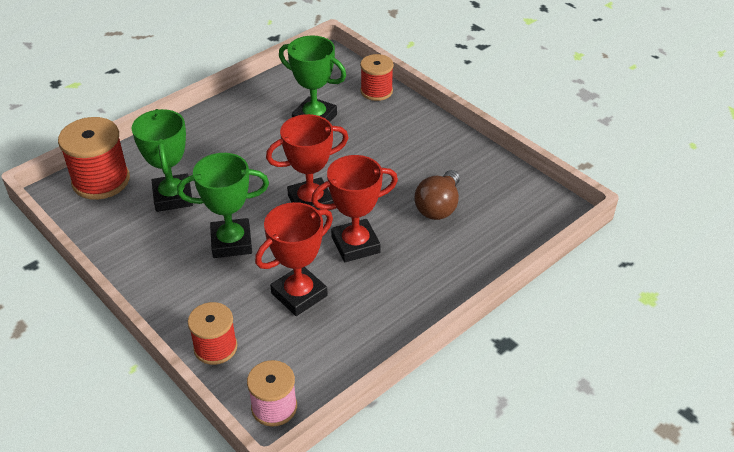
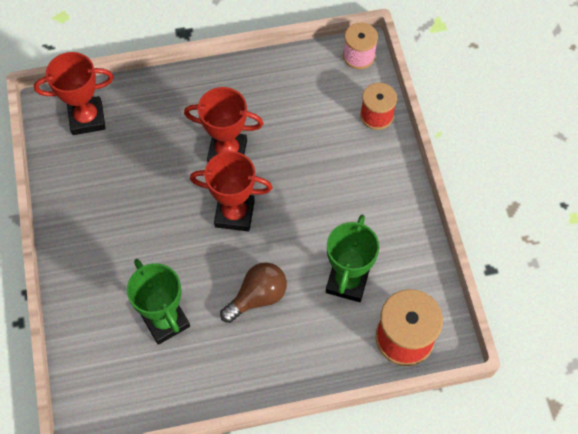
camera: 150 degrees left, 20 degrees up
green trophy [177,153,269,258] -> none
red trophy [255,202,333,316] -> red trophy moved to [34,52,114,135]
red spool [360,54,394,101] -> none
brown light bulb [415,170,460,220] -> brown light bulb moved to [220,262,287,323]

